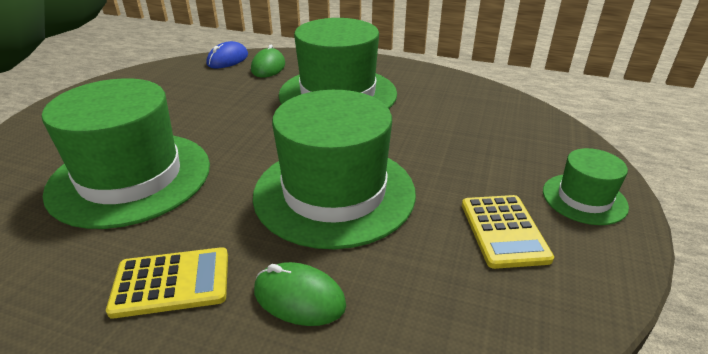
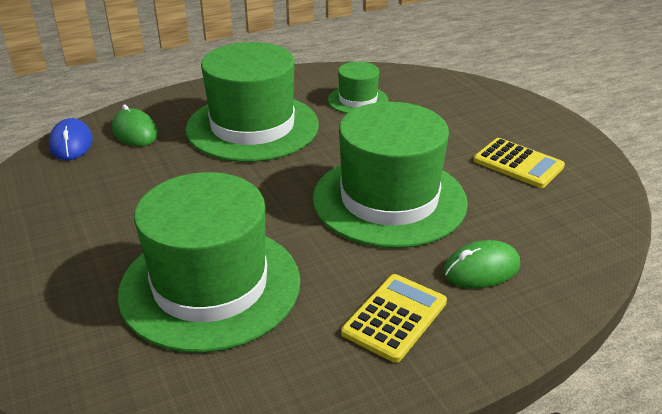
camera: 45 degrees left, 0 degrees up
green hat [543,148,629,225] -> green hat moved to [328,62,388,114]

